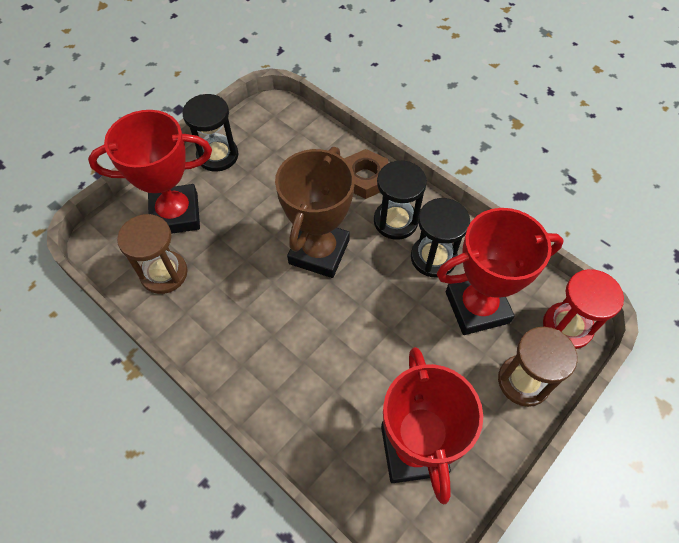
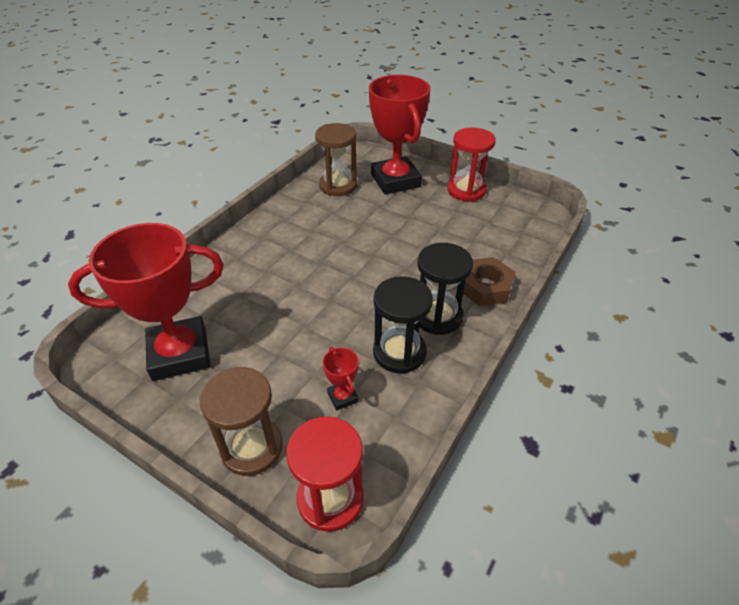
camera: 80 degrees right, 15 degrees down
black hourglass [182,94,238,172] -> red hourglass [447,127,496,202]
brown trophy [275,147,355,278] -> none
red trophy [437,208,564,335] -> red trophy [323,347,359,410], size x0.40

